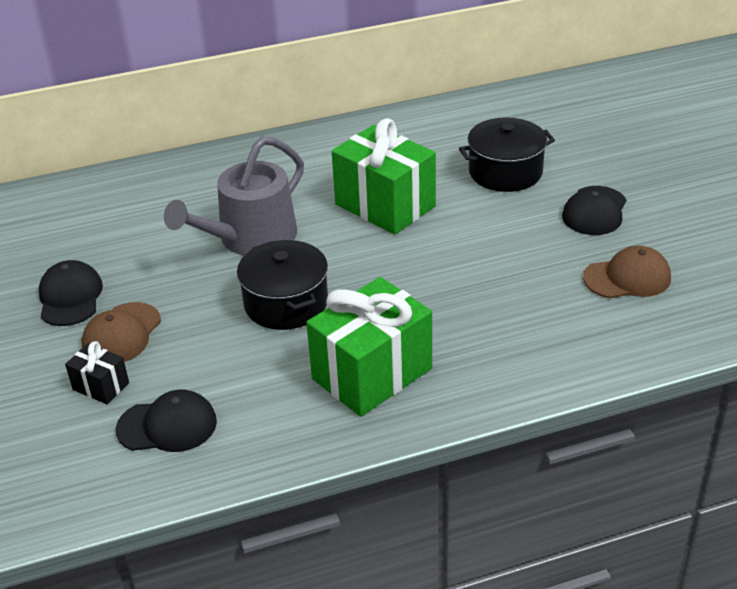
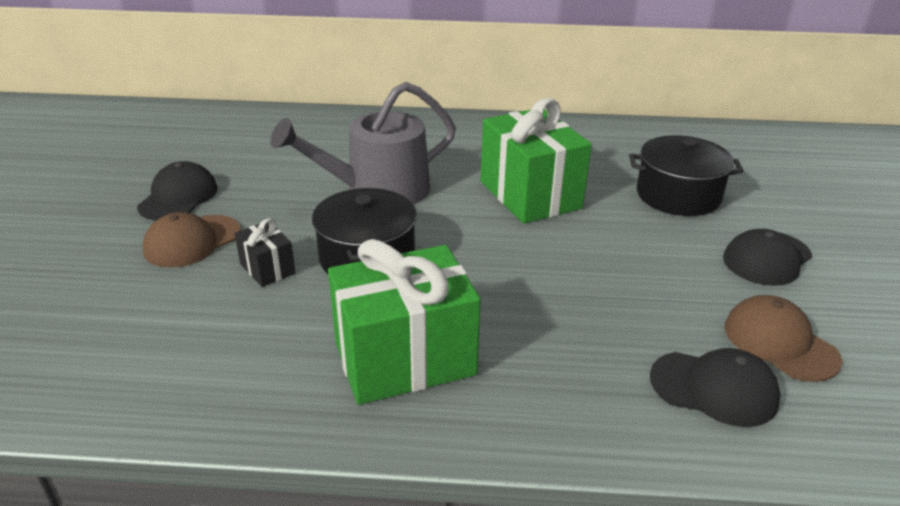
camera: 20 degrees right, 5 degrees down
black gift [65,341,129,404] -> black gift moved to [234,218,296,287]
black cap [116,390,217,452] -> black cap moved to [650,348,781,427]
brown cap [583,246,671,298] -> brown cap turned 135 degrees counterclockwise [725,295,842,382]

